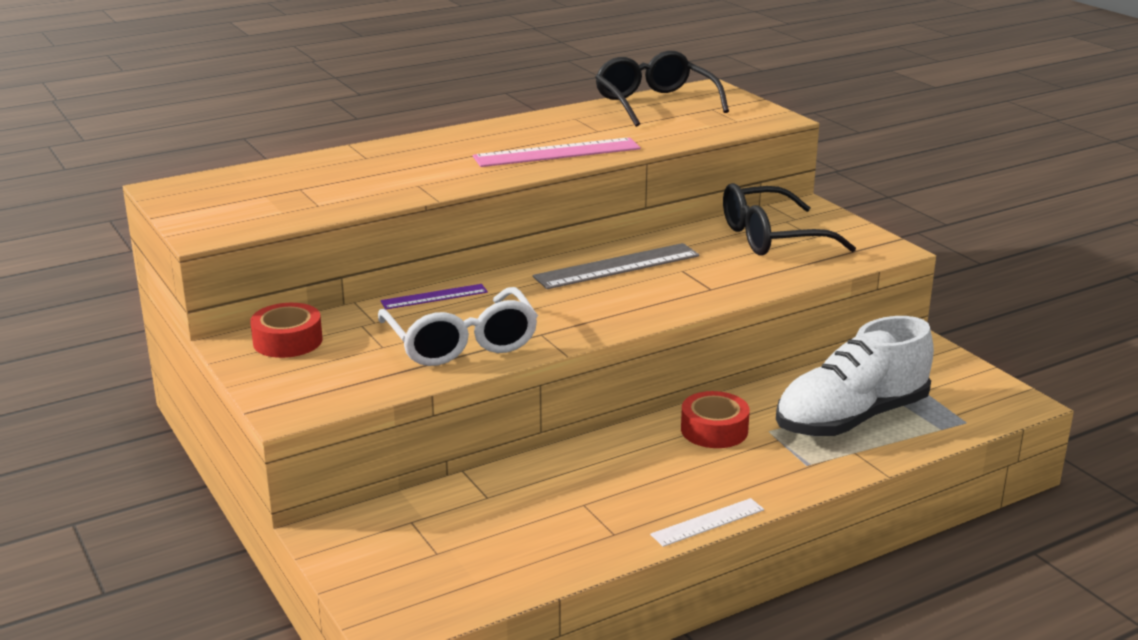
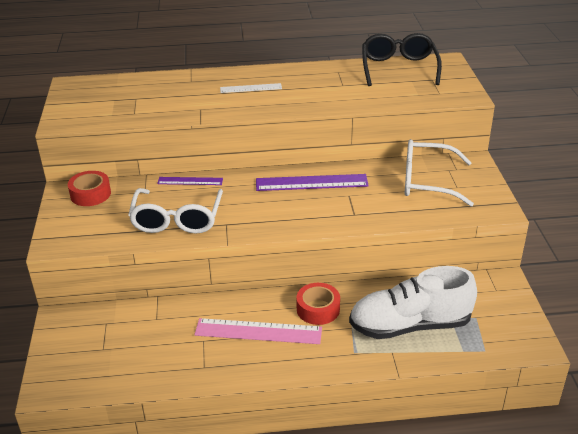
camera: 25 degrees right, 10 degrees up
pink ruler [473,138,641,167] -> pink ruler moved to [194,318,322,344]
grey ruler [533,243,700,289] -> purple ruler [256,174,369,191]
white ruler [650,498,764,547] -> white ruler moved to [220,83,282,93]
black glasses [723,183,856,255] -> white glasses [405,139,474,206]

